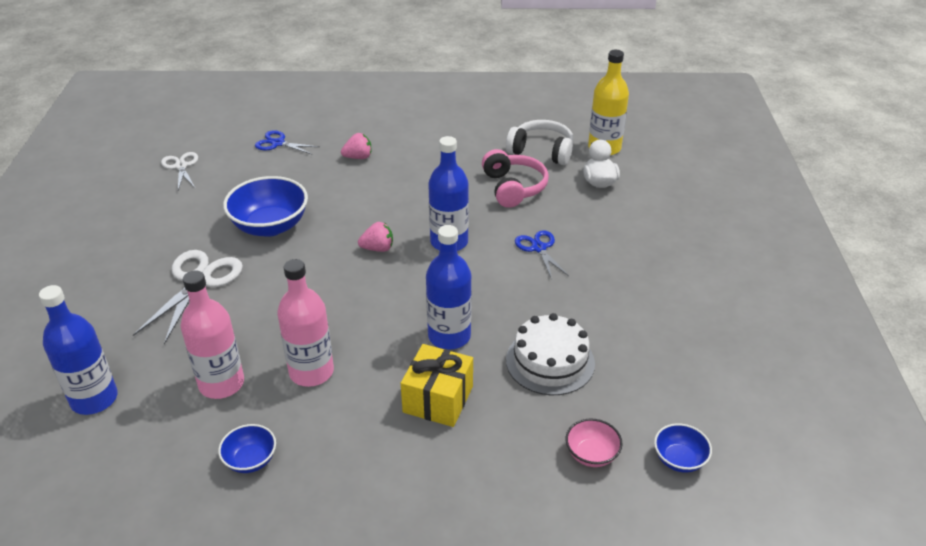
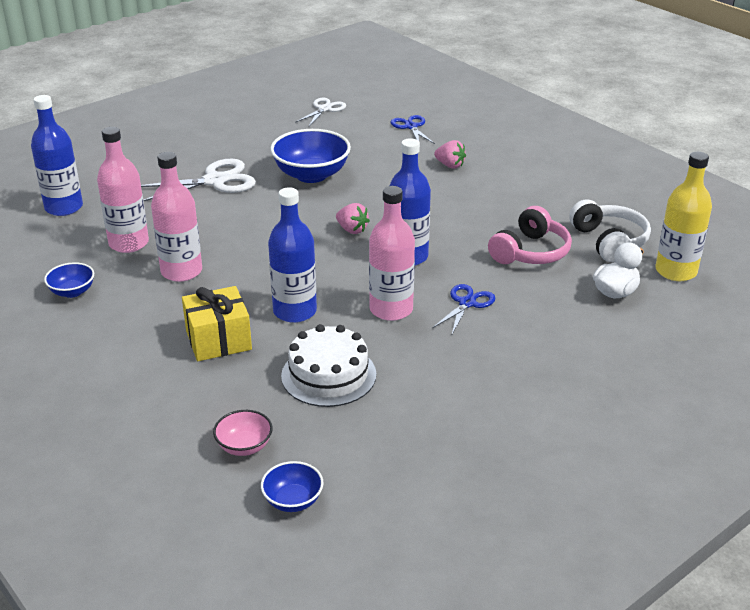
camera: 50 degrees right, 5 degrees down
none -> pink bottle [369,186,415,321]

